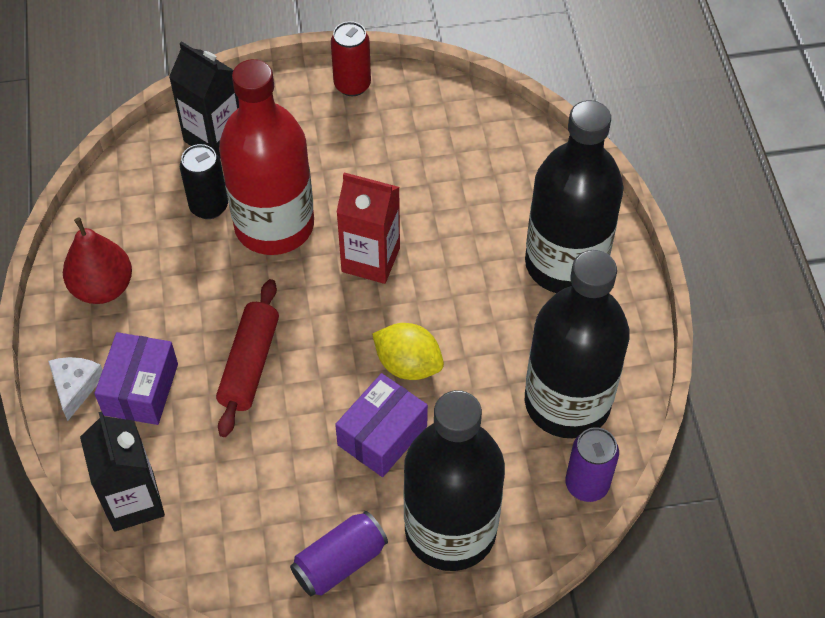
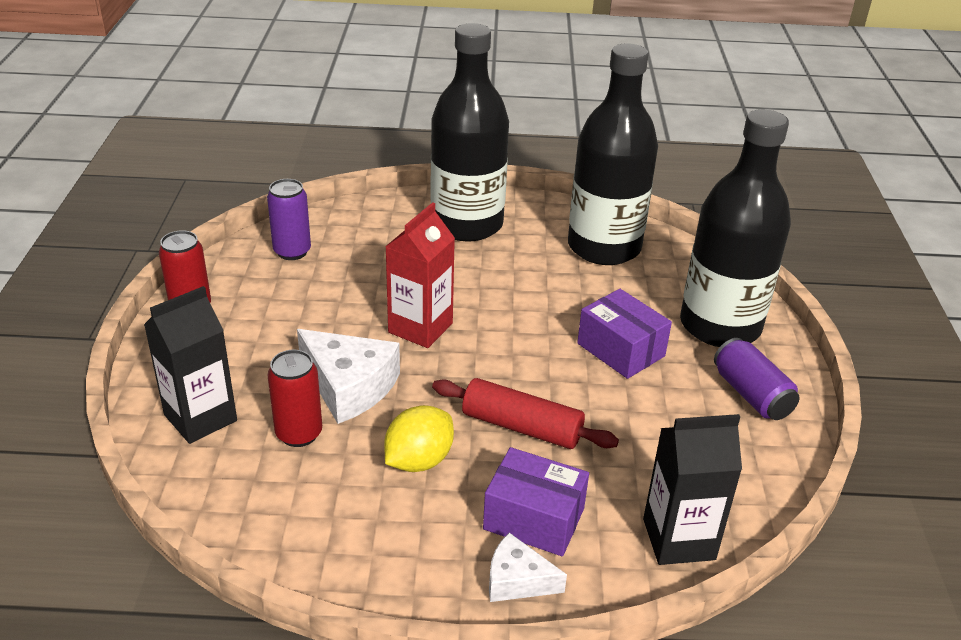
camera: 80 degrees left, 20 degrees down
red pear [63,217,132,304] -> none
black can [180,144,228,219] -> red can [267,350,322,447]
red bottle [219,59,314,255] -> white cheese [297,329,400,424]
yellow lemon [372,323,444,380] -> yellow lemon moved to [384,405,454,472]
purple can [565,427,619,502] -> purple can moved to [267,179,311,260]

